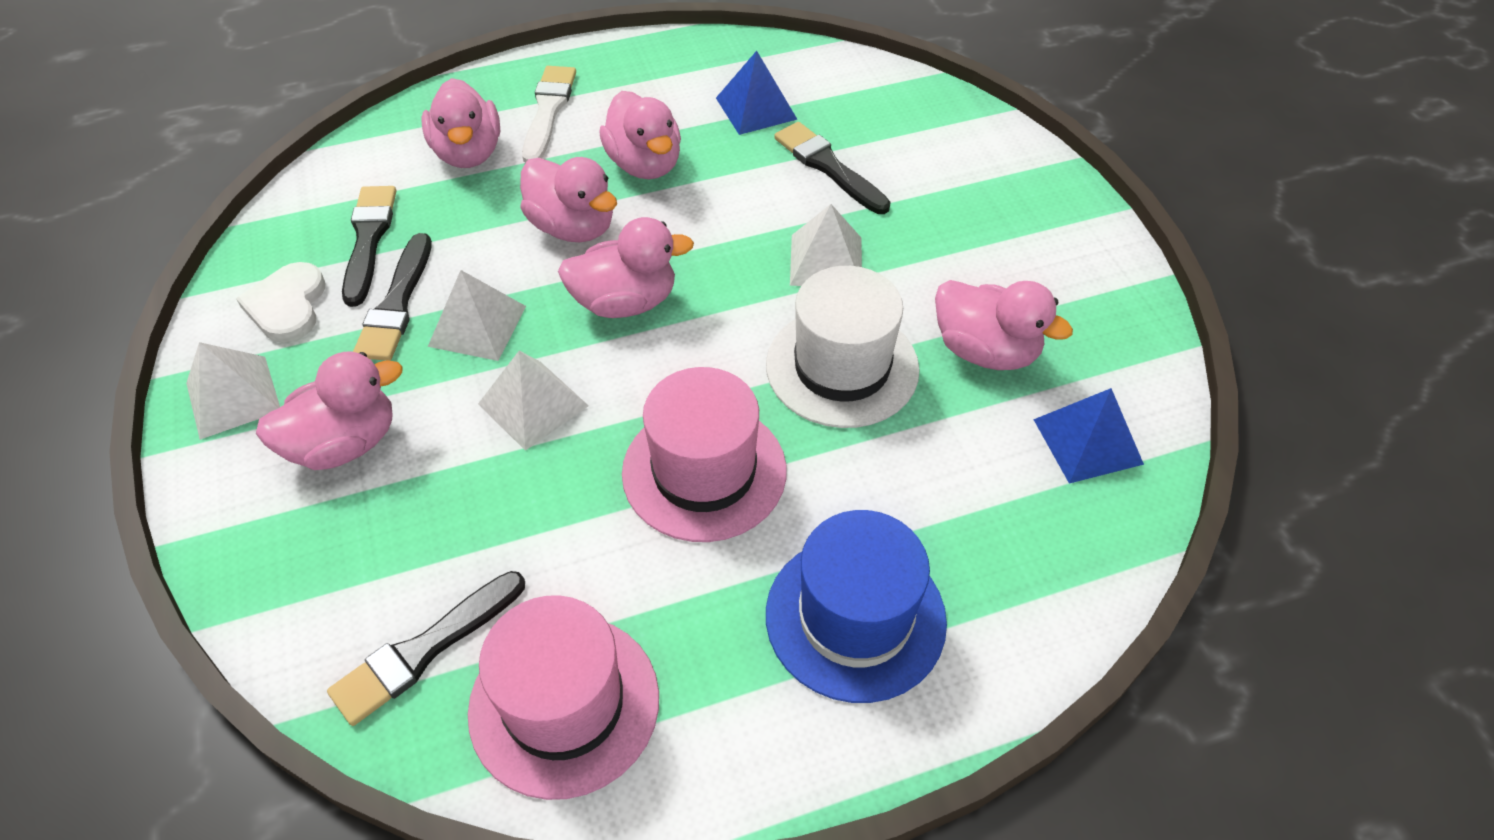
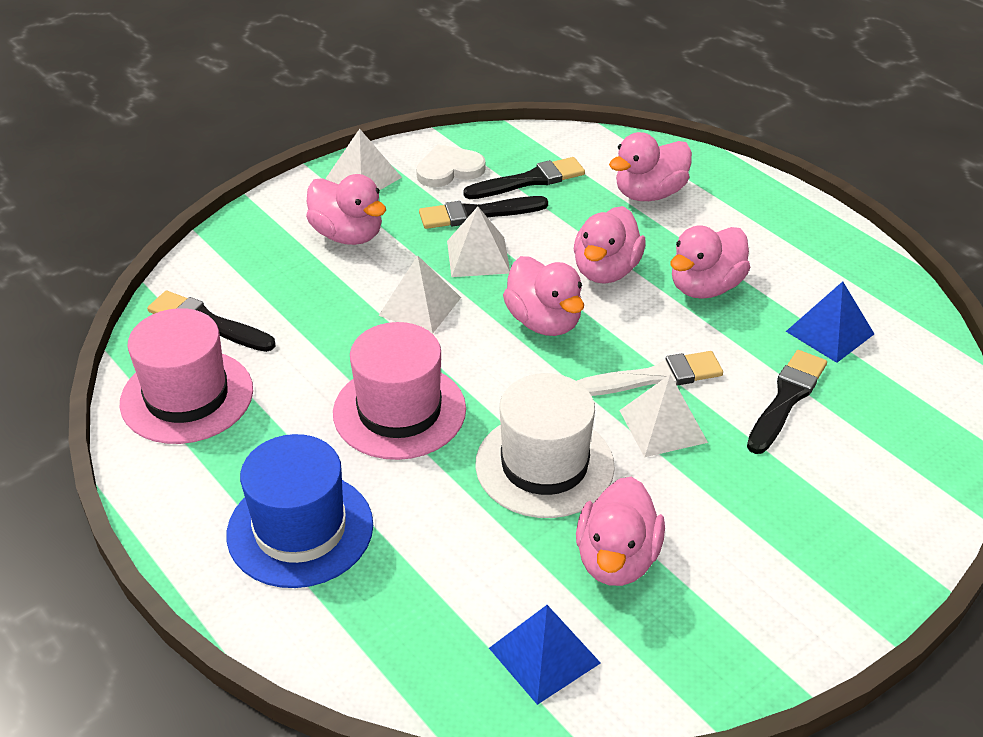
camera: 70 degrees right, 10 degrees down
white brush [522,66,576,163] -> white brush moved to [577,351,723,396]

